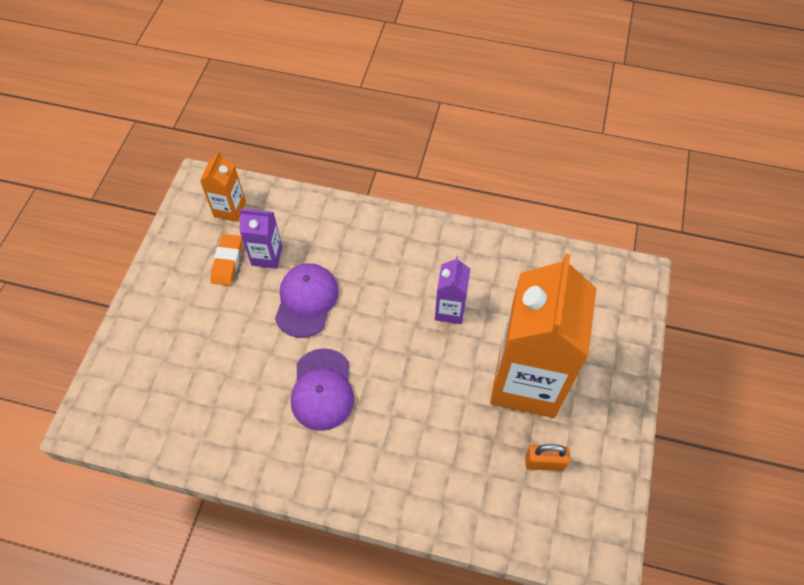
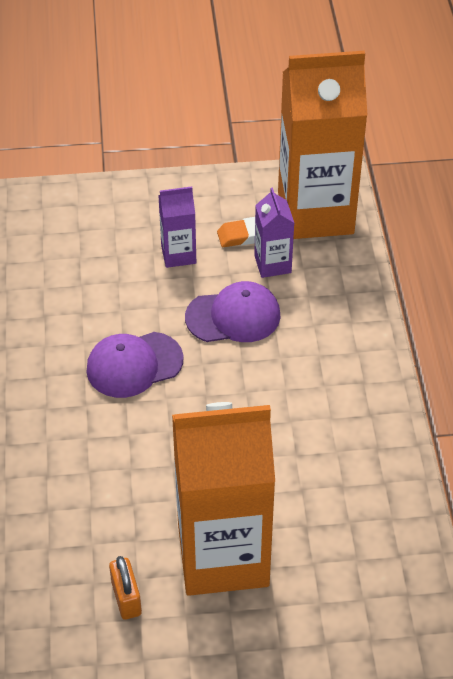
camera: 70 degrees right, 10 degrees down
orange carton [200,151,246,222] -> orange carton [278,51,368,239], size x2.24
purple carton [435,256,470,324] -> purple carton moved to [158,186,196,268]

